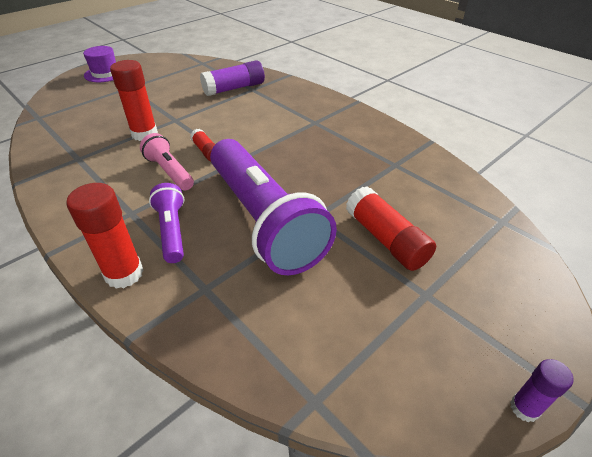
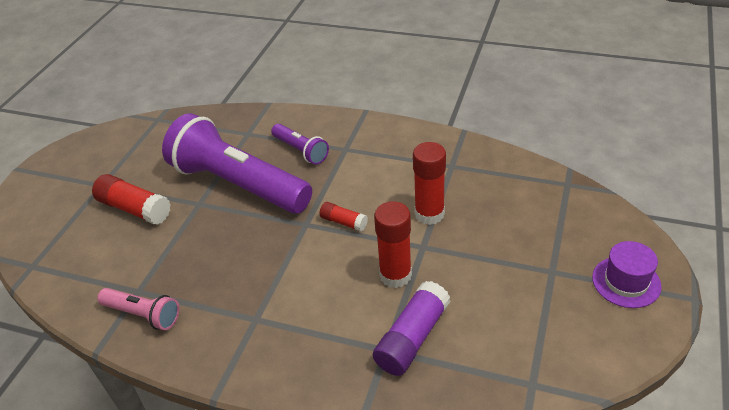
camera: 155 degrees right, 0 degrees up
red glue stick [66,183,144,289] -> red glue stick moved to [374,201,412,288]
pink flashlight [140,133,194,191] -> pink flashlight moved to [97,288,179,330]
purple glue stick [510,359,574,422] -> none

